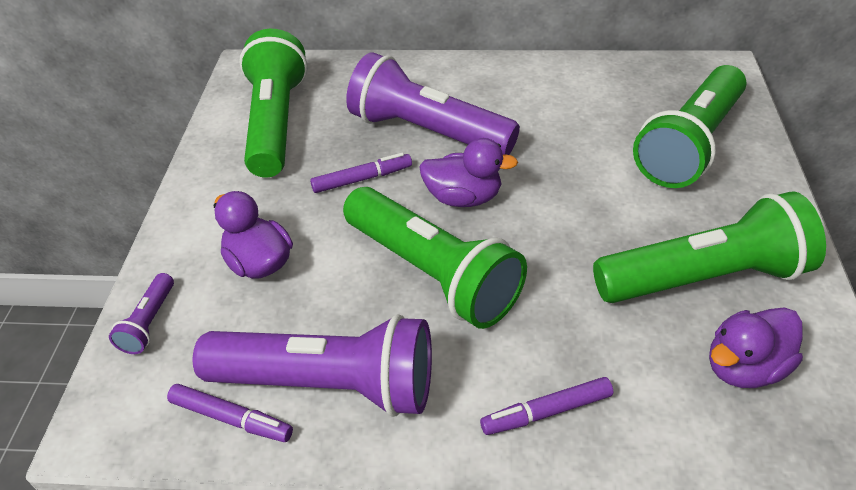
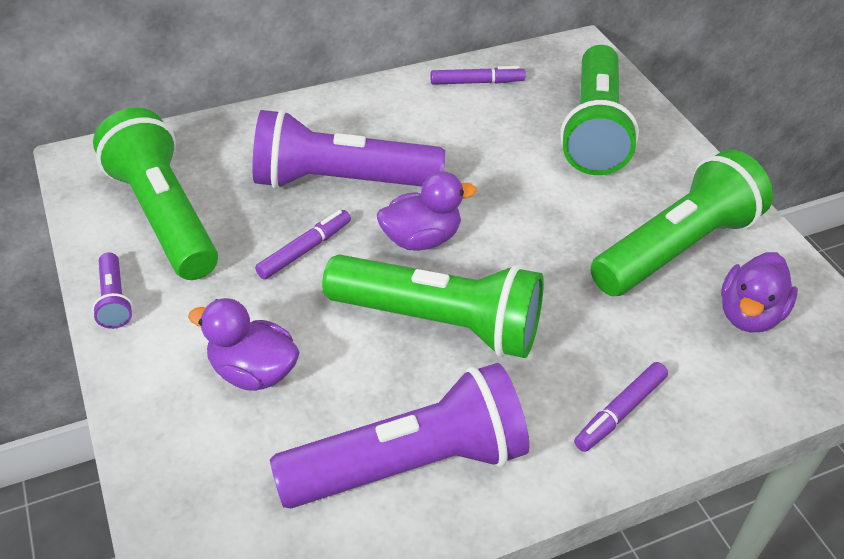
camera: 30 degrees left, 0 degrees up
purple flashlight [109,273,174,354] -> purple flashlight moved to [92,252,133,329]
purple marker [167,384,293,442] -> purple marker moved to [430,66,526,85]

